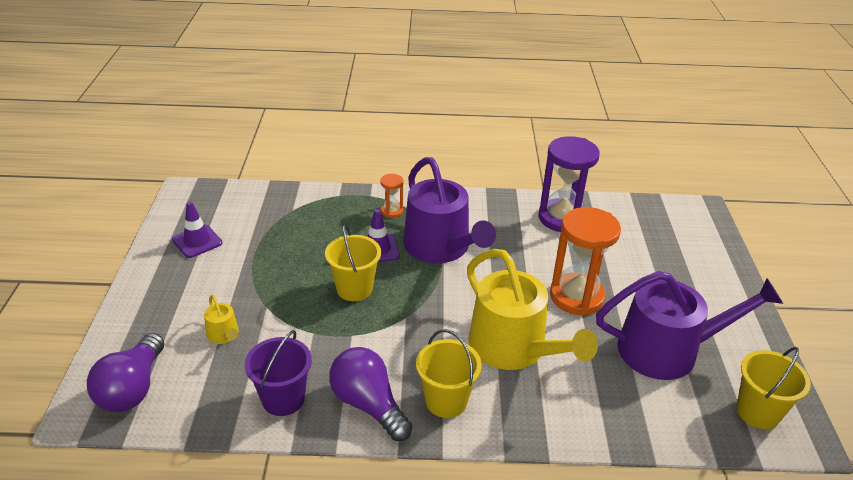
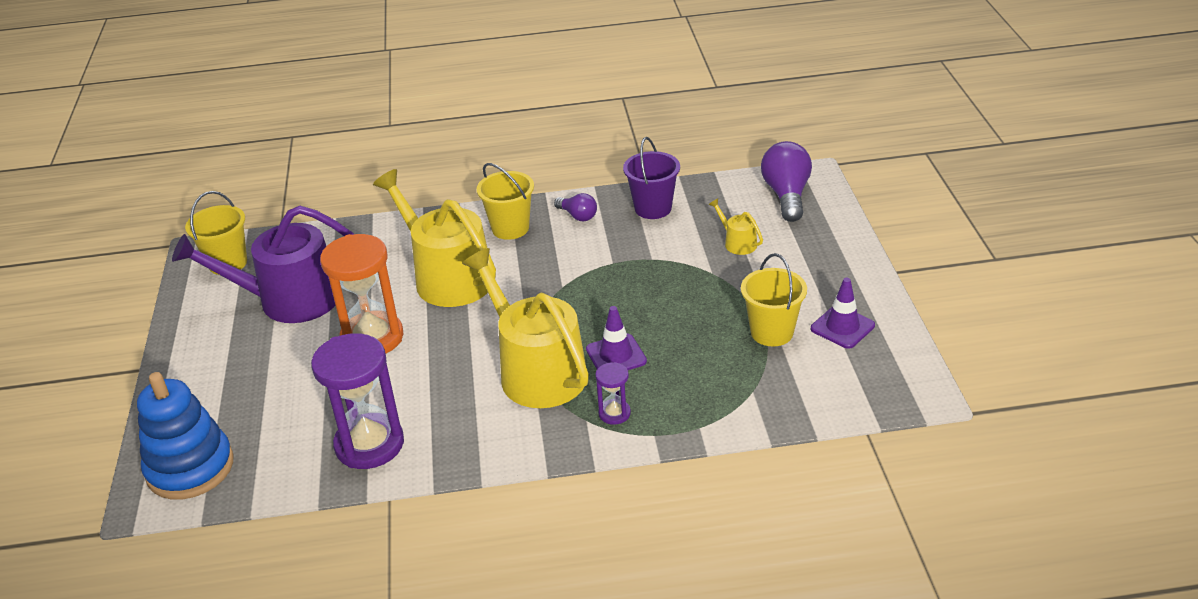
camera: 175 degrees right, 0 degrees up
yellow bucket [325,224,381,301] -> yellow bucket moved to [741,253,807,346]
purple light bulb [329,347,413,441] -> purple light bulb [554,193,597,221], size x0.55
orange hourglass [380,174,404,218] -> purple hourglass [595,362,631,425]
purple watering can [403,157,496,263] -> yellow watering can [462,248,589,408]
none -> blue stacking toy [137,372,234,500]

